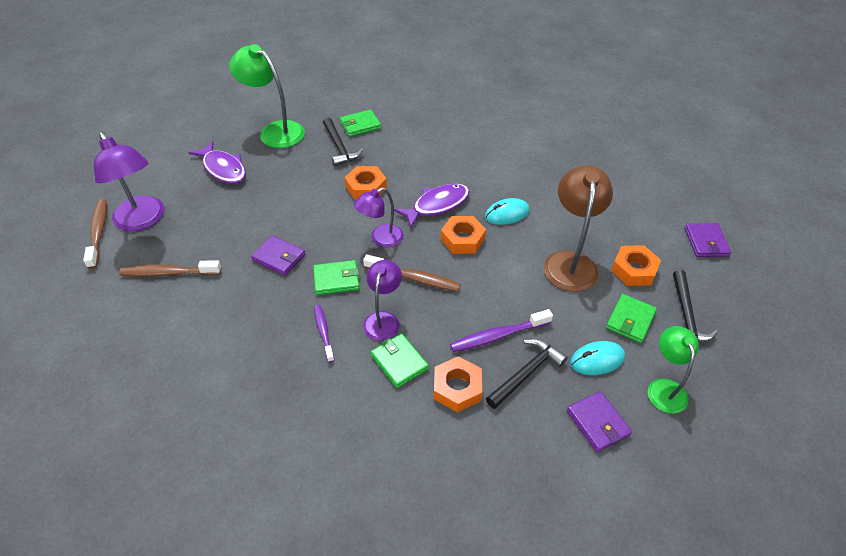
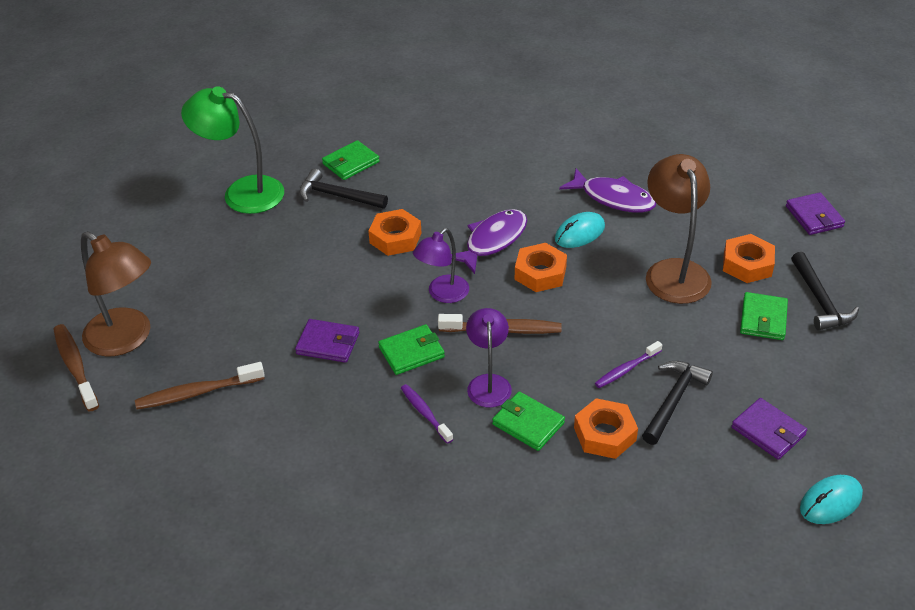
camera: 15 degrees left, 5 degrees down
purple lamp [94,132,164,231] -> brown lamp [81,231,151,356]
purple fish [189,141,246,184] -> purple fish moved to [559,168,656,213]
black hammer [323,118,363,166] -> black hammer turned 150 degrees clockwise [299,169,388,209]
purple toothbrush [450,309,553,352] -> purple toothbrush [595,341,662,388], size x0.66
turquoise mouse [570,341,625,375] -> turquoise mouse moved to [800,475,863,524]
green lamp [648,326,699,414] -> none

